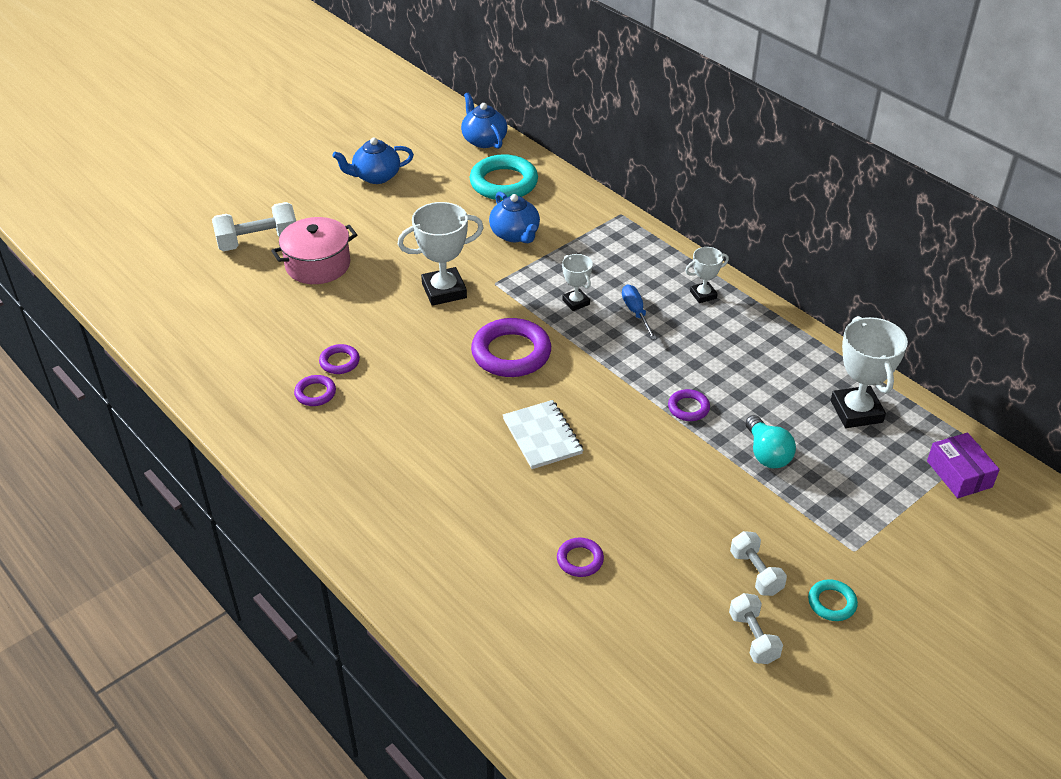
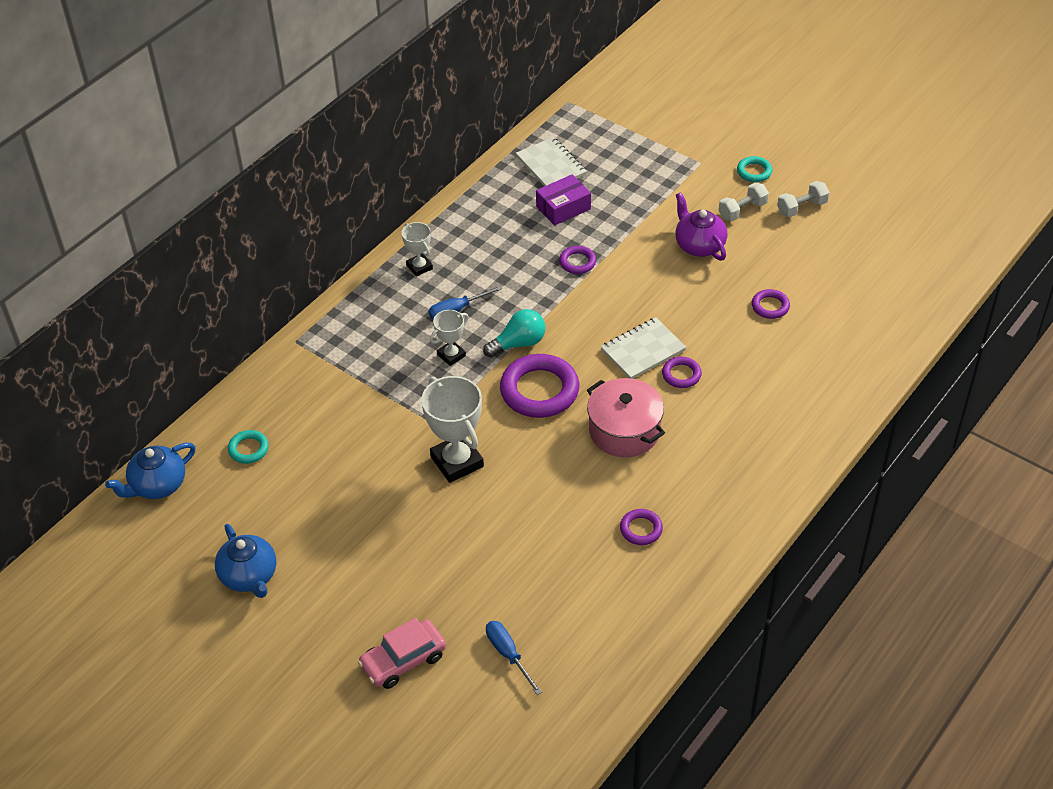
camera: 100 degrees left, 5 degrees up
white dumbbell [212,202,296,251] -> pink car [358,618,446,689]
pink pot [271,217,357,284] -> pink pot moved to [587,378,665,457]
purple ring [319,344,360,374] -> purple ring moved to [662,357,702,388]
turquoise ring [470,154,538,200] -> turquoise ring [228,430,269,464], size x0.50
blue teapot [489,192,540,243] -> none
turquoise light bulb [745,415,796,468] -> turquoise light bulb moved to [483,309,546,357]
white trophy [831,316,908,428] -> white notebook [516,137,587,186]
purple box [927,433,1000,498] -> purple box moved to [536,174,591,226]
none -> blue screwdriver [486,621,542,695]
none -> purple teapot [675,192,727,261]

